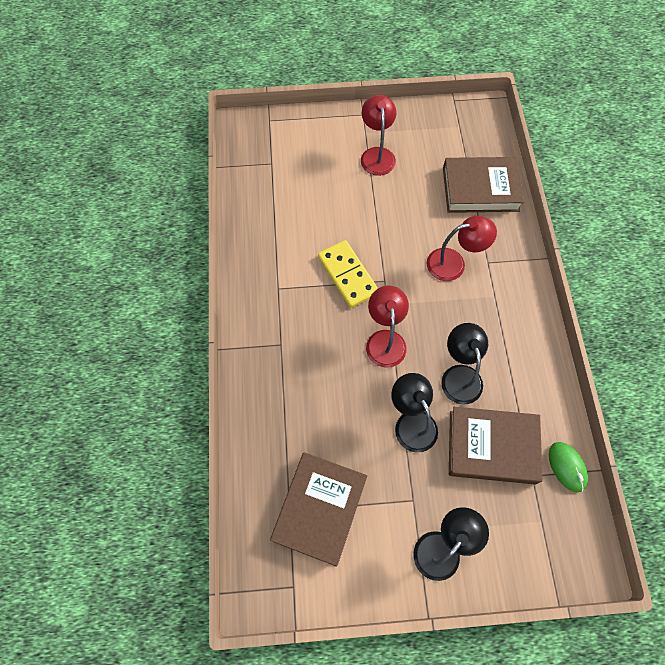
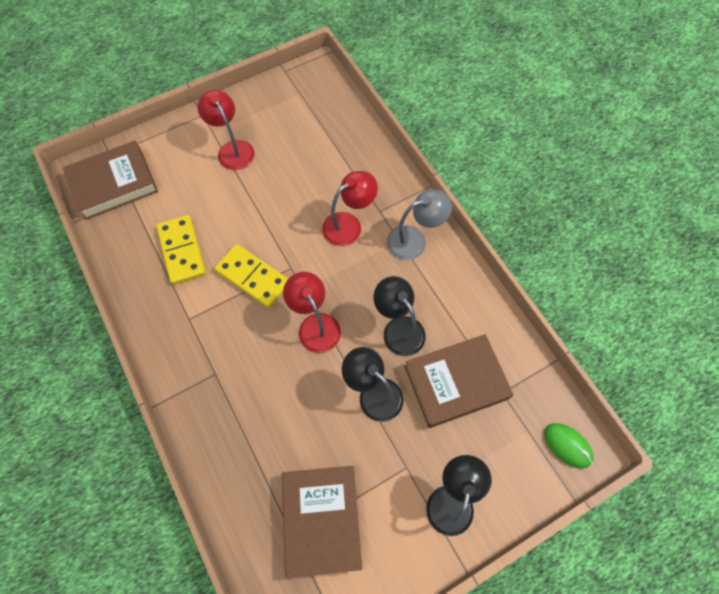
camera: 25 degrees left, 0 degrees up
brown book [443,157,525,213] -> brown book moved to [63,141,158,220]
green mouse [549,442,588,492] -> green mouse moved to [544,423,593,469]
none -> yellow domino [156,215,206,285]
none -> grey lamp [387,190,452,260]

